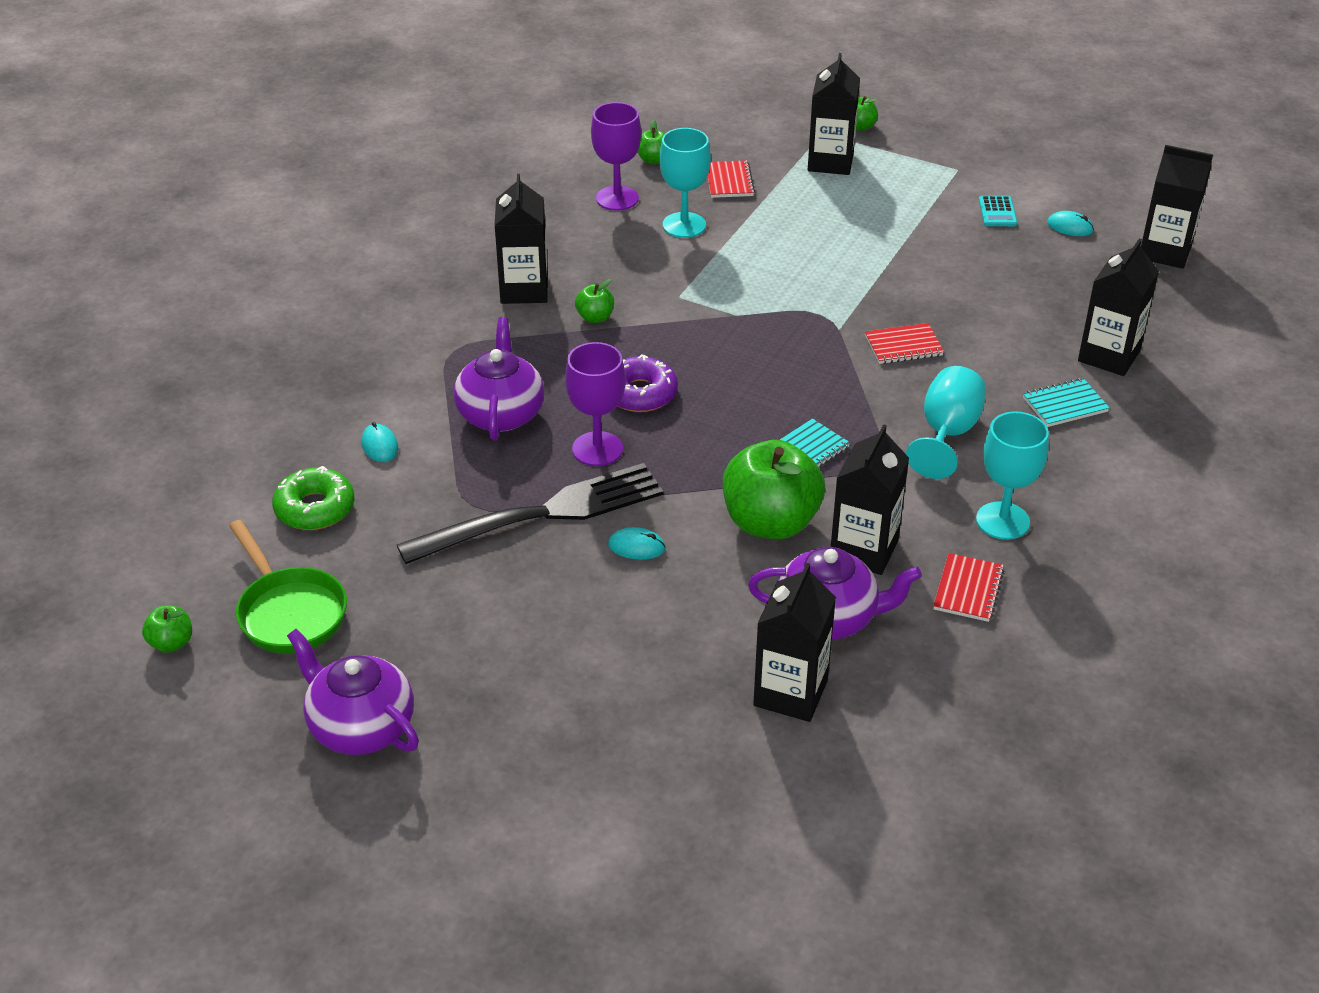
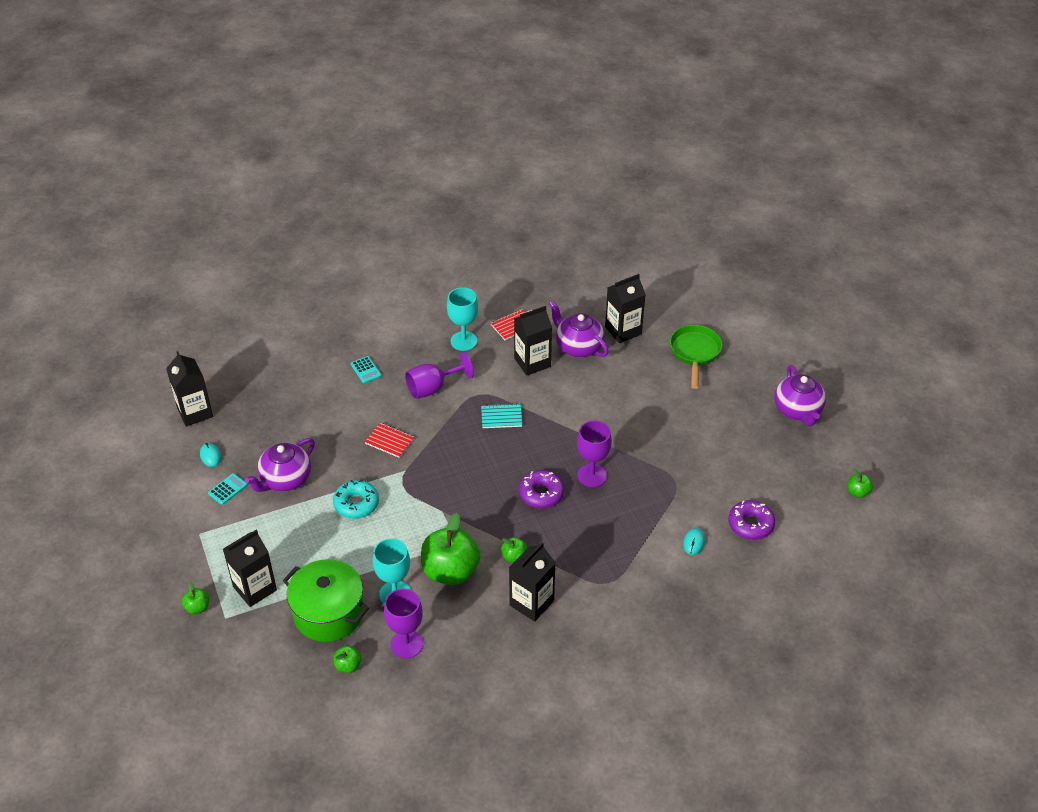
camera: 140 degrees left, 5 degrees up
green pan [229,520,347,654] -> green pan moved to [670,325,722,389]
green donut [272,466,354,530] -> purple donut [728,500,775,540]
black fork [397,463,664,564] -> none
purple teapot [454,317,544,441] -> purple teapot moved to [245,438,315,492]
turquoise mouse [608,527,666,560] -> none
red notebook [707,160,755,198] -> green pot [283,559,369,642]
green apple [723,440,825,539] -> green apple moved to [421,513,481,585]
turquoise goblet [906,366,986,479] -> purple goblet [405,352,474,399]
turquoise notebook [1023,378,1110,427] -> turquoise calculator [350,356,381,383]
black carton [1078,239,1159,376] -> none
none -> turquoise donut [333,480,379,519]

